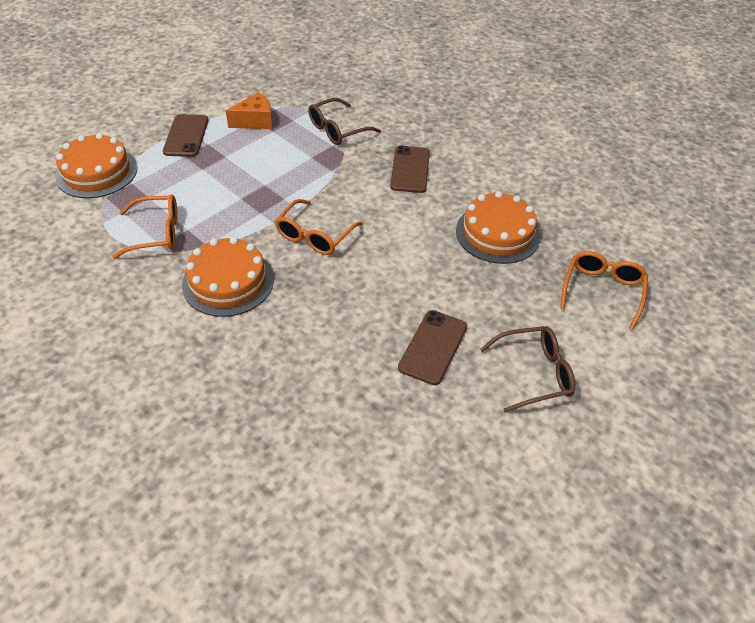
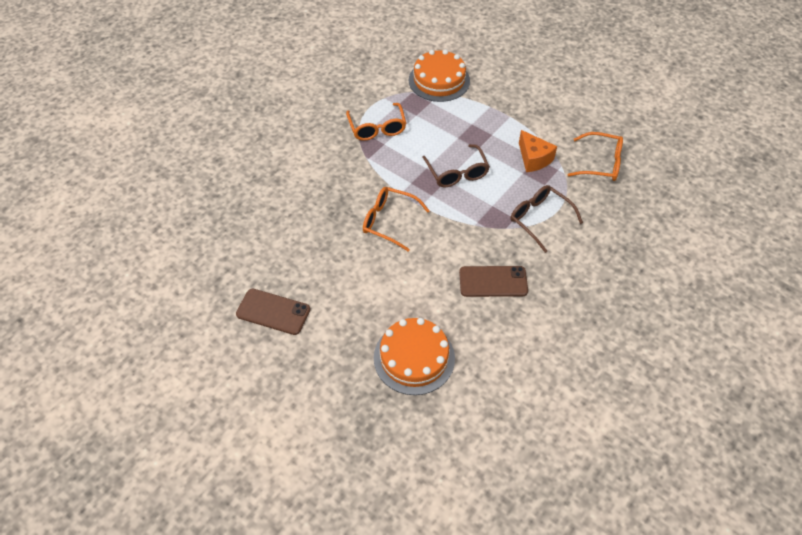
camera: 85 degrees right, 5 degrees up
brown phone [163,114,208,157] -> none
orange cake [182,237,274,317] -> none
brown glasses [480,326,575,413] -> brown glasses moved to [422,144,490,188]
orange glasses [560,251,648,329] -> orange glasses moved to [568,132,623,181]

